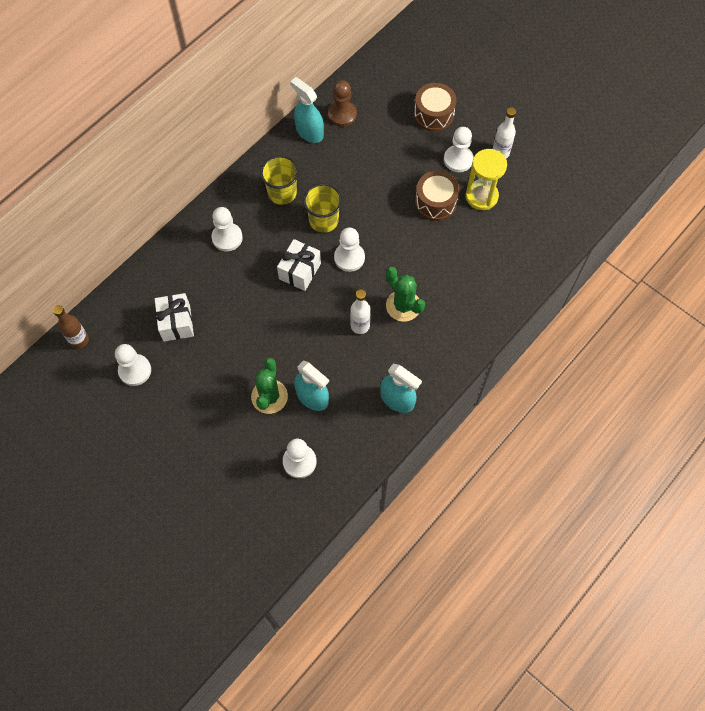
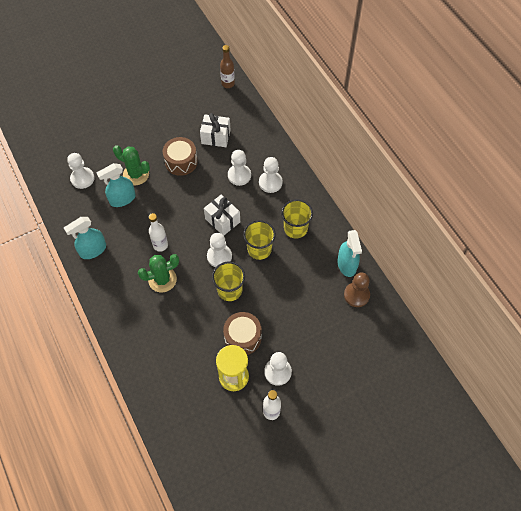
camera: 110 degrees right, 5 degrees down
white pawn [115,344,151,386] -> white pawn moved to [228,150,251,186]
turquoise spray bottle [290,77,324,143] -> turquoise spray bottle turned 105 degrees clockwise [338,230,362,277]
brown drum [414,83,457,132] -> brown drum moved to [163,137,198,176]
none -> yellow cup [212,262,245,301]

